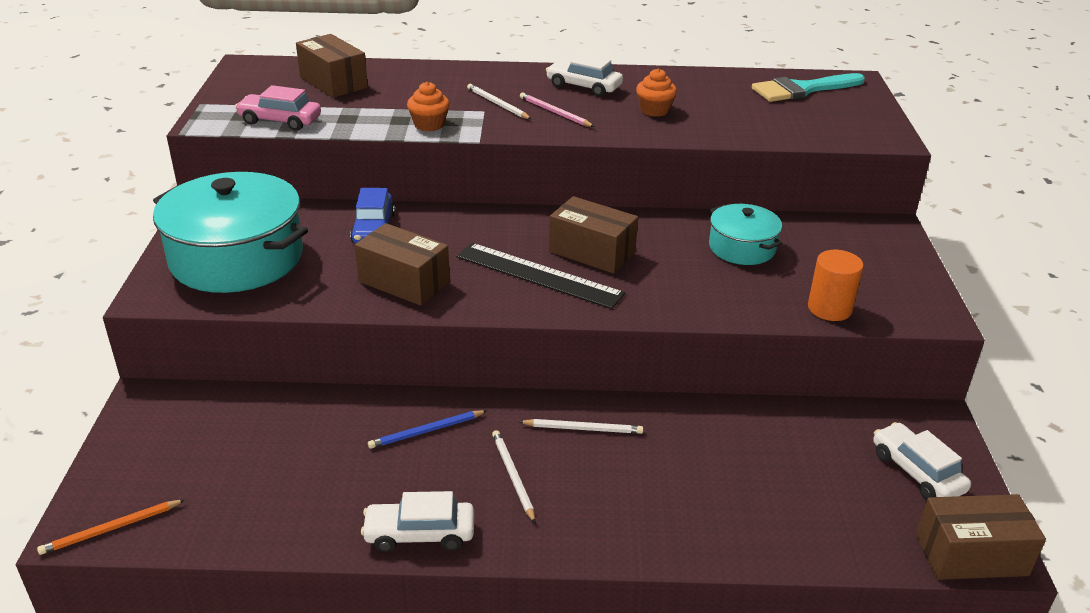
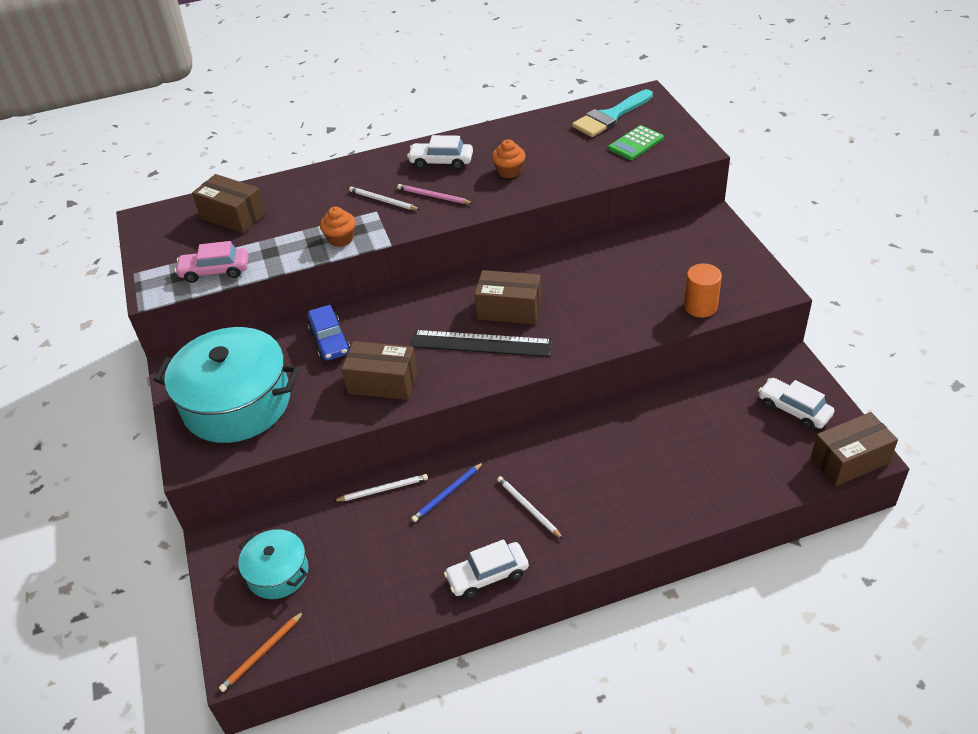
camera: 15 degrees left, 10 degrees up
white pencil [519,419,643,434] -> white pencil moved to [334,474,428,501]
turquoise pot [709,204,783,265] -> turquoise pot moved to [238,529,309,599]
none -> green calculator [608,125,664,160]

